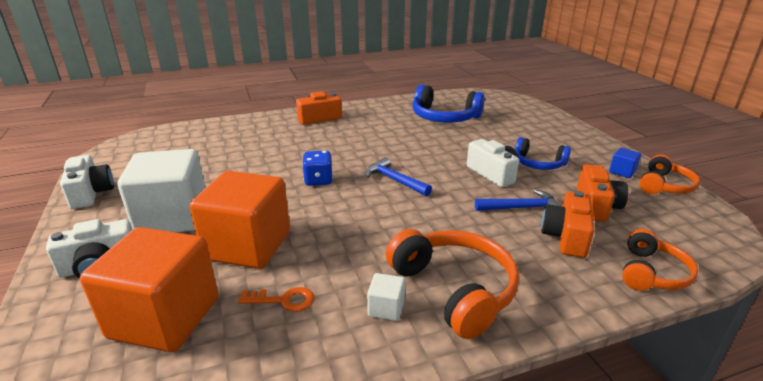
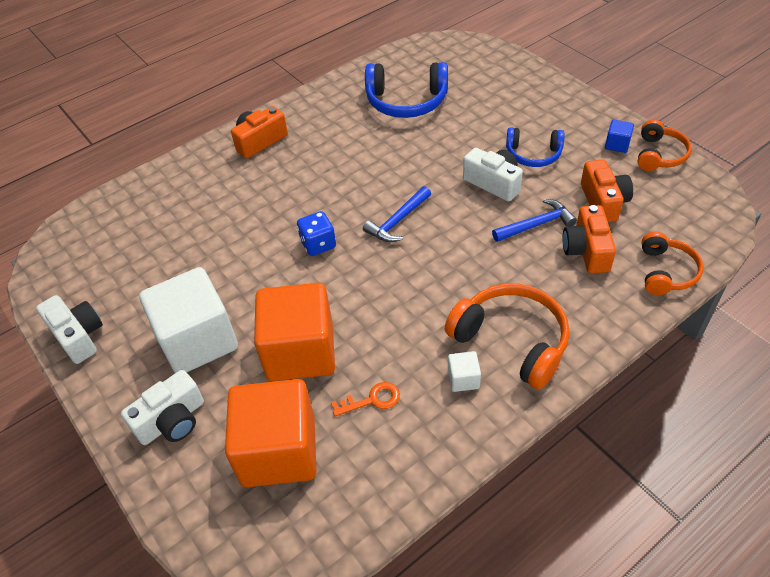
camera: 15 degrees left, 20 degrees up
blue hammer [365,157,432,196] -> blue hammer turned 75 degrees counterclockwise [363,186,431,242]

